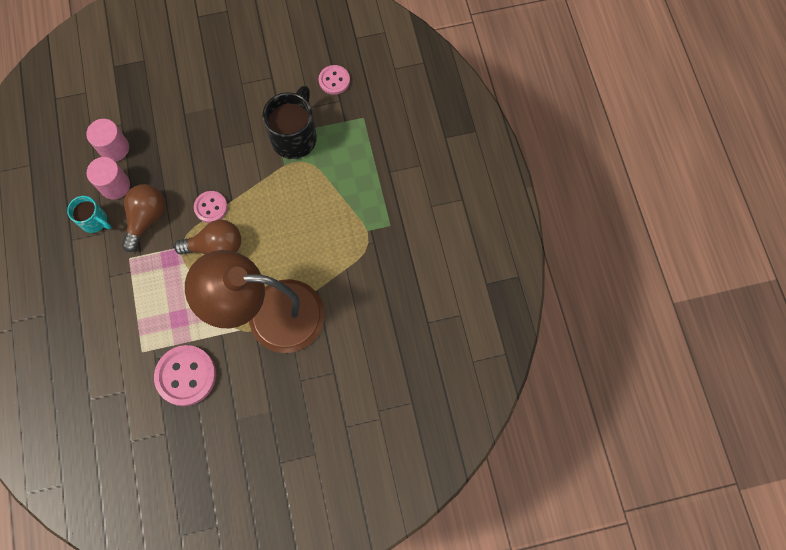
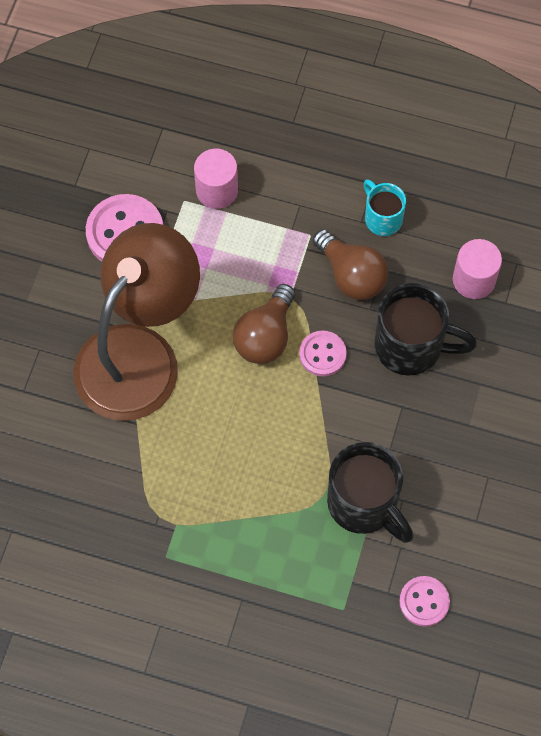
camera: 120 degrees right, 5 degrees down
turquoise mug [67,196,112,233] -> turquoise mug turned 90 degrees clockwise [363,179,406,236]
pink cylinder [87,157,130,200] -> pink cylinder moved to [194,149,238,209]
none -> black mug [374,283,477,376]

